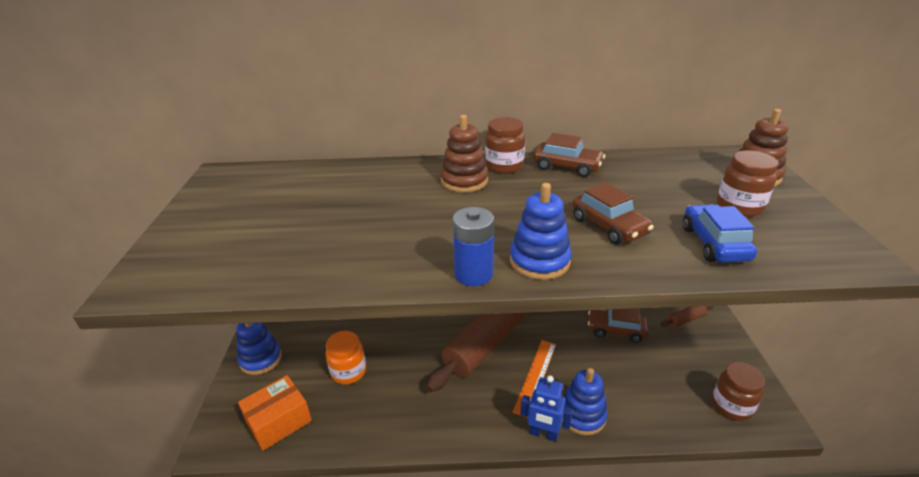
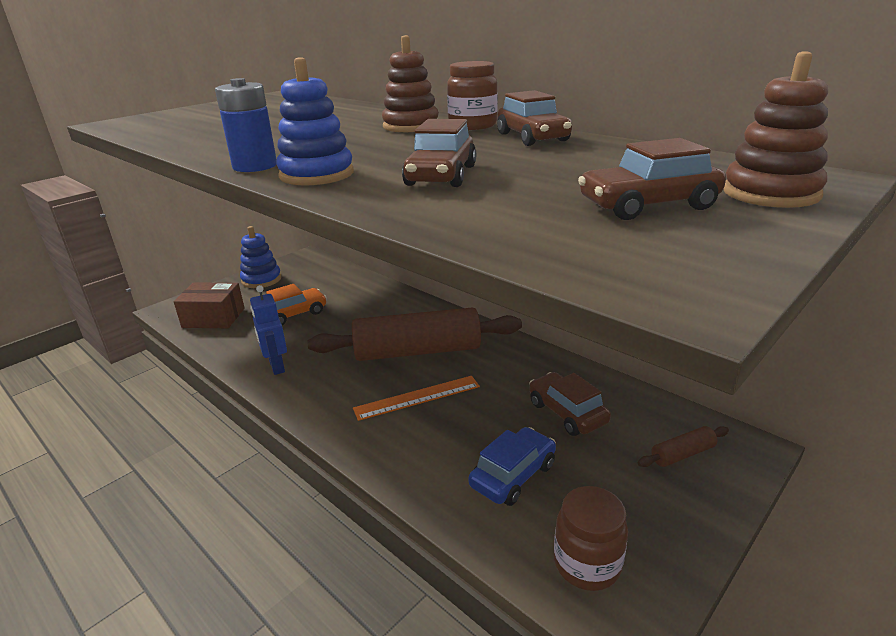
camera: 45 degrees right, 5 degrees down
orange box [238,375,312,451] -> brown box [174,283,245,328]
orange jar [326,331,366,384] -> orange car [266,284,327,325]
blue robot [521,375,573,442] -> blue robot moved to [250,285,287,375]
blue stacking toy [562,368,608,436] -> none
brown rolling pin [660,306,714,327] -> brown rolling pin turned 45 degrees counterclockwise [638,426,729,467]
blue car [683,204,757,263] -> blue car moved to [468,427,556,506]
brown jar [717,151,779,217] -> brown car [578,138,726,220]

